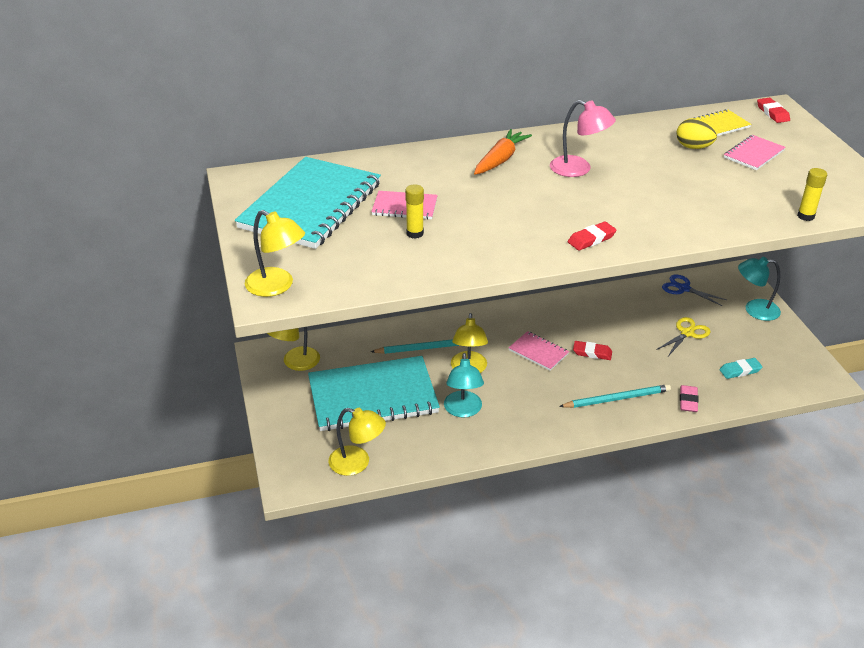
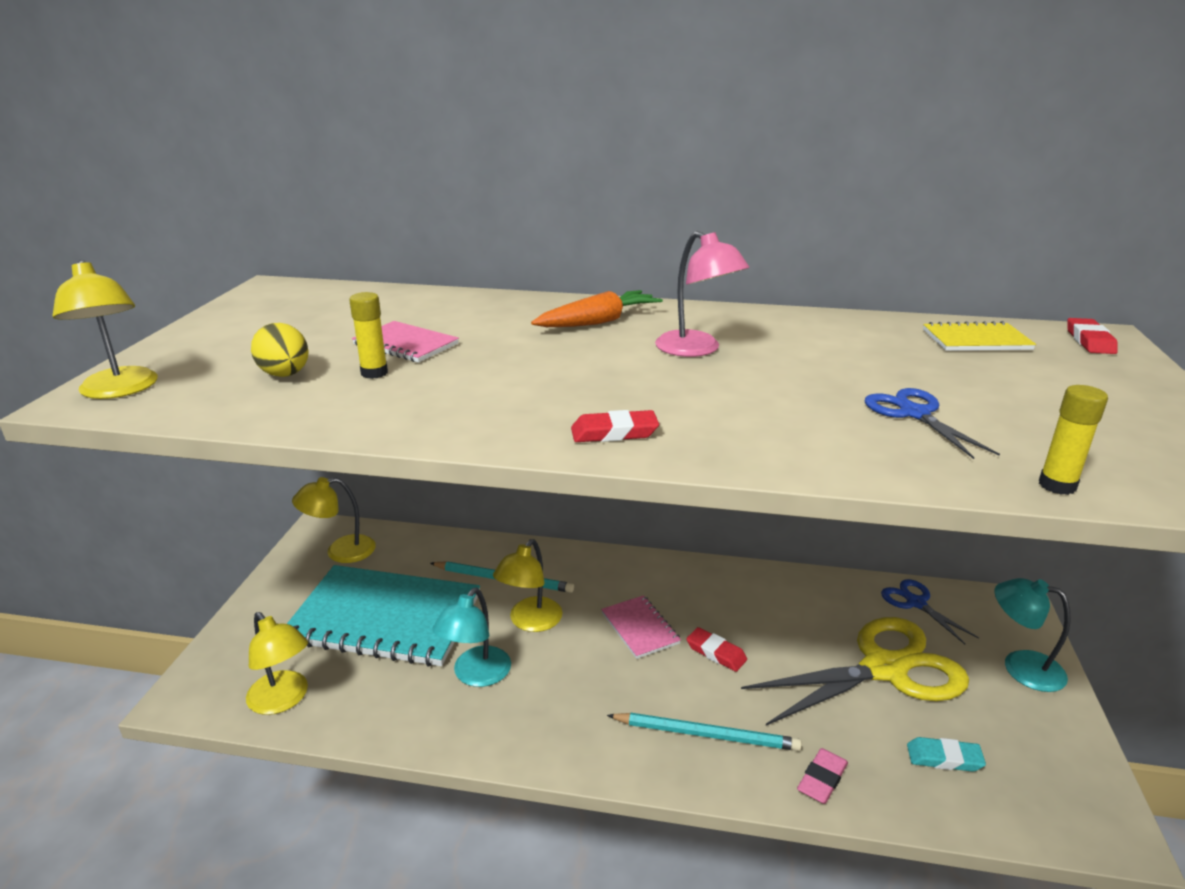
camera: 25 degrees right, 10 degrees down
turquoise notebook [235,157,381,249] -> none
yellow scissors [656,317,711,356] -> yellow scissors [741,617,969,725], size x2.06
yellow egg [677,118,717,149] -> yellow egg moved to [251,323,309,377]
pink notebook [724,135,786,170] -> none
none -> blue scissors [865,388,1000,459]

